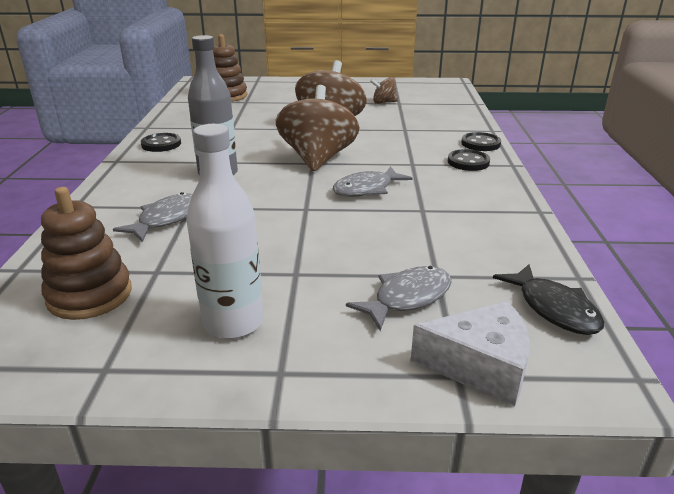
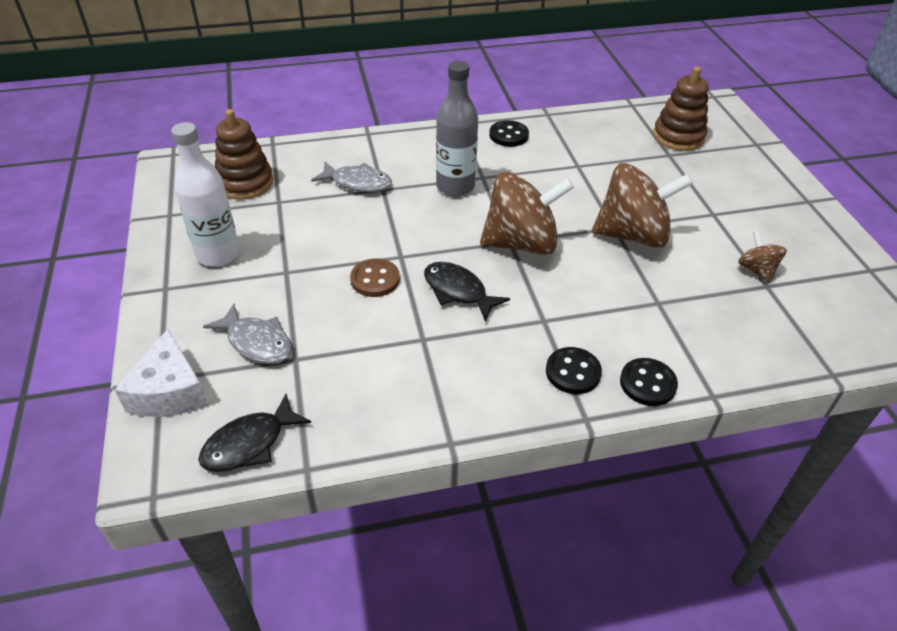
camera: 75 degrees right, 15 degrees up
grey fish [333,166,413,197] -> black fish [424,262,510,321]
none -> brown button [350,258,400,297]

